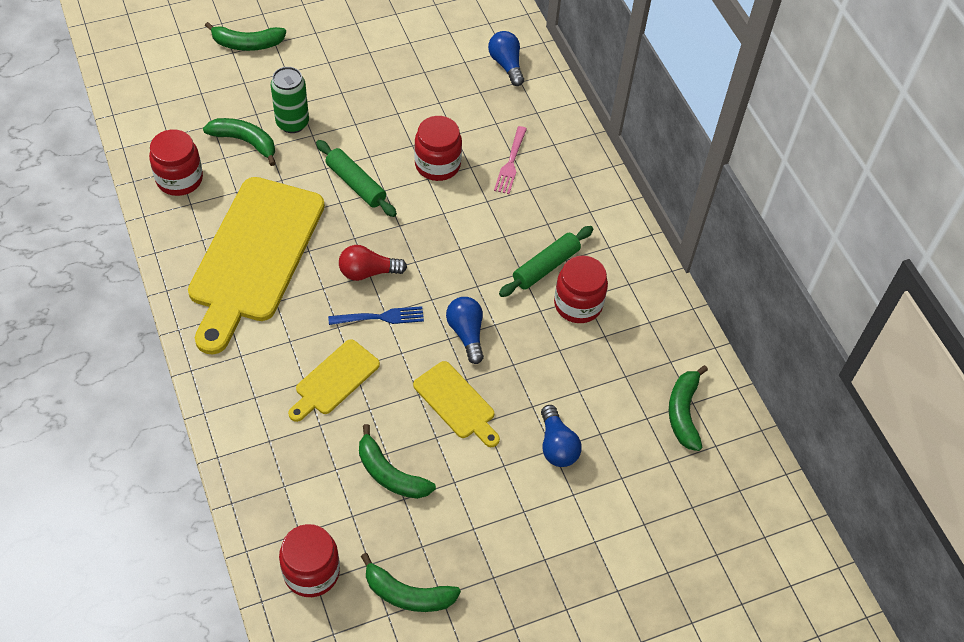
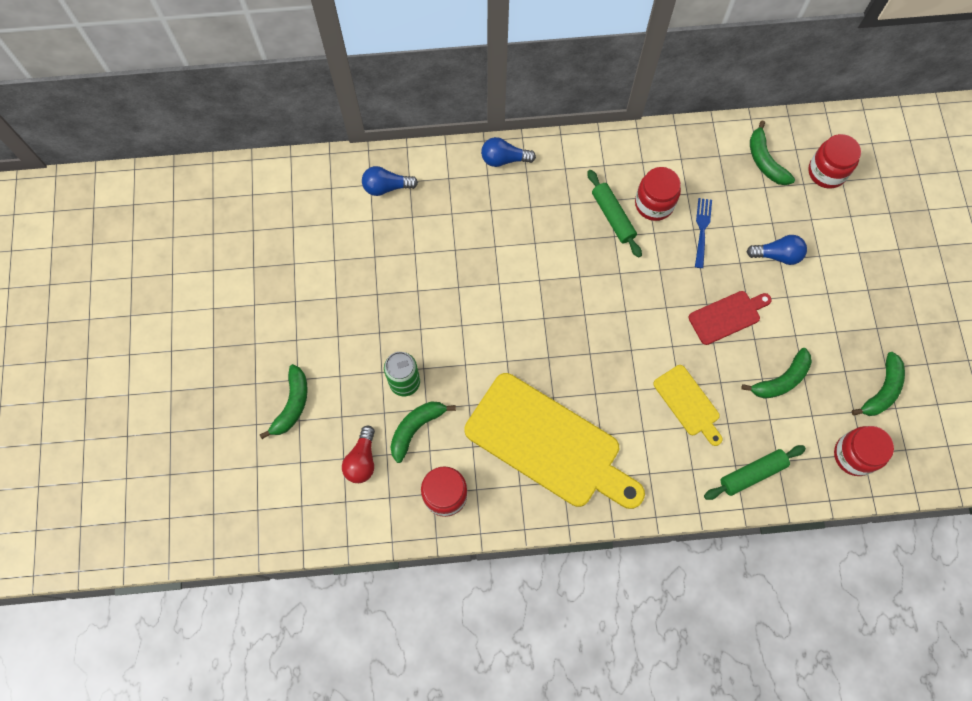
camera: 70 degrees left, 15 degrees up
green rolling pin [316,140,397,217] -> green rolling pin moved to [704,445,806,500]
blue fork [328,306,424,325] -> blue fork moved to [695,198,712,268]
red light bulb [339,245,407,281] -> red light bulb moved to [342,426,375,483]
yellow cutting board [413,361,500,447] -> red cutting board [689,291,772,345]
red jar [414,116,462,181] -> red jar moved to [808,134,861,189]
blue light bulb [446,297,484,364] -> blue light bulb moved to [481,137,536,167]
pink fork [494,126,527,194] -> none
green banana [669,365,708,451] -> green banana turned 45 degrees clockwise [750,120,795,185]

